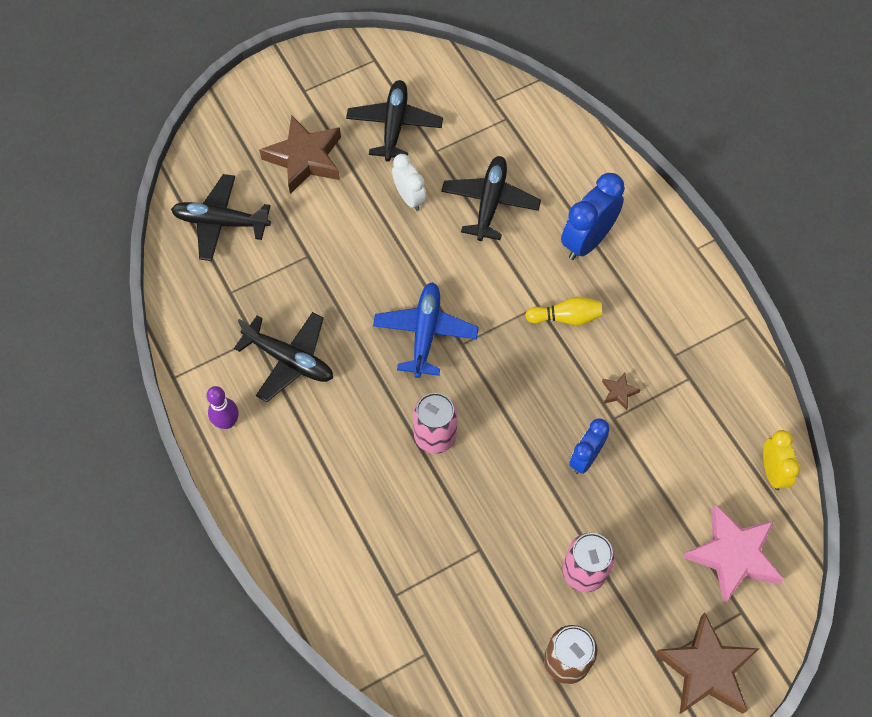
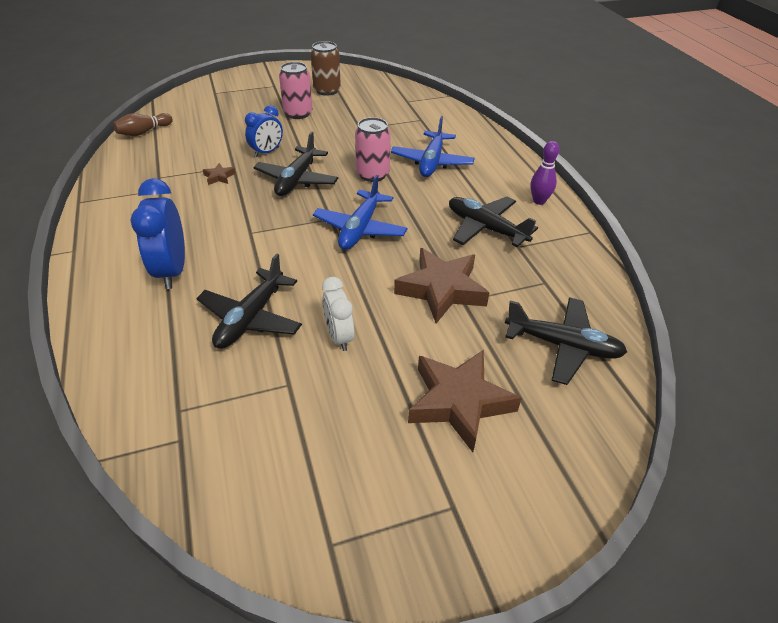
camera: 170 degrees left, 20 degrees down
black plane [346,80,443,162] -> black plane moved to [253,131,338,196]
yellow bowling pin [525,297,602,325] -> none
blue clock [561,173,625,260] -> blue clock turned 120 degrees clockwise [130,178,185,289]
brown star [655,613,760,715] -> brown star moved to [394,248,490,324]
pink star [682,504,784,604] -> none
yellow clock [763,430,800,490] -> brown bowling pin [113,113,173,136]
none -> blue plane [391,116,475,177]

